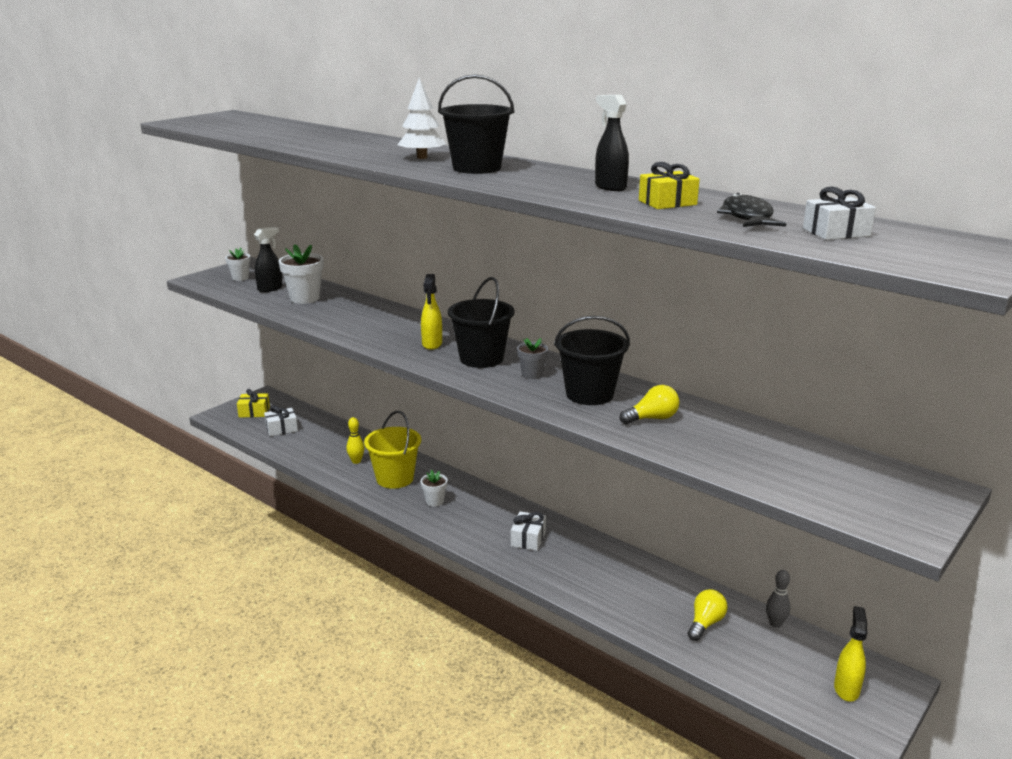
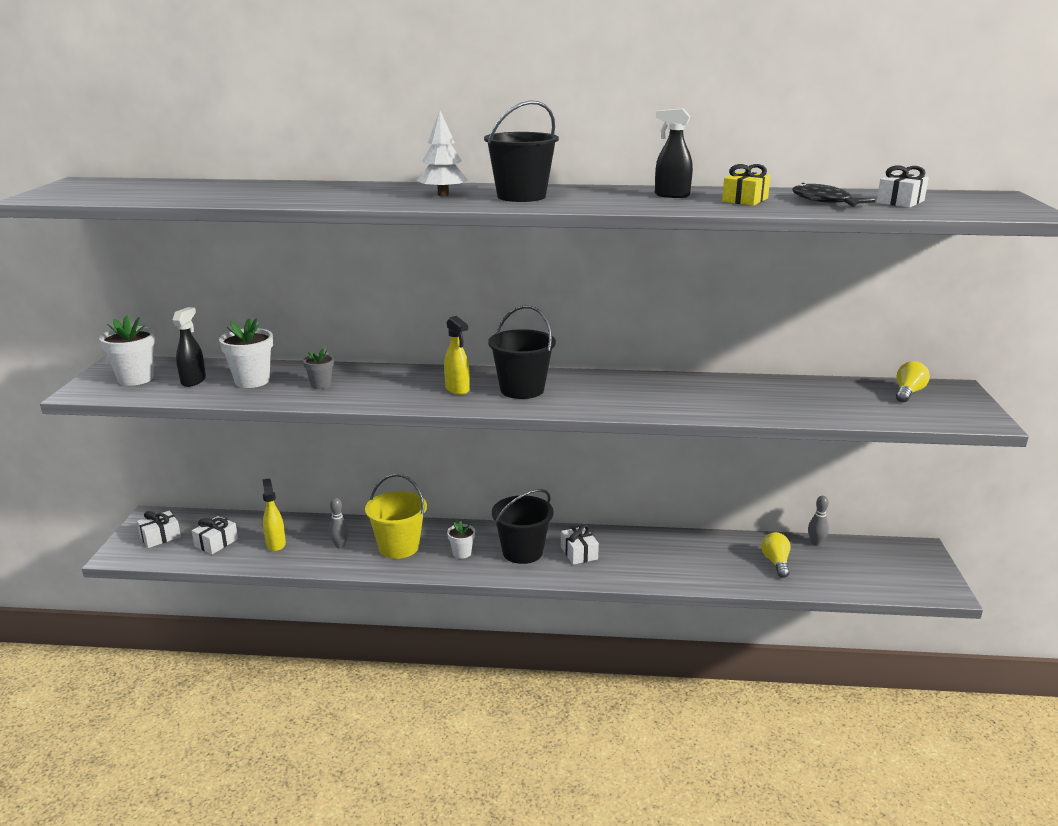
camera: 35 degrees left, 0 degrees up
white flower pot [225,248,250,281] -> white flower pot [99,315,155,386], size x1.71
yellow gift [237,389,270,418] -> white gift [137,511,181,548]
yellow bowling pin [346,417,364,464] -> grey bowling pin [329,498,349,548]
grey flower pot [517,338,548,379] -> grey flower pot moved to [303,349,334,389]
black bucket [554,316,630,405] -> black bucket moved to [492,489,554,564]
yellow light bulb [619,385,679,424] -> yellow light bulb moved to [896,361,930,403]
yellow spray bottle [834,606,867,702] -> yellow spray bottle moved to [263,479,286,551]

